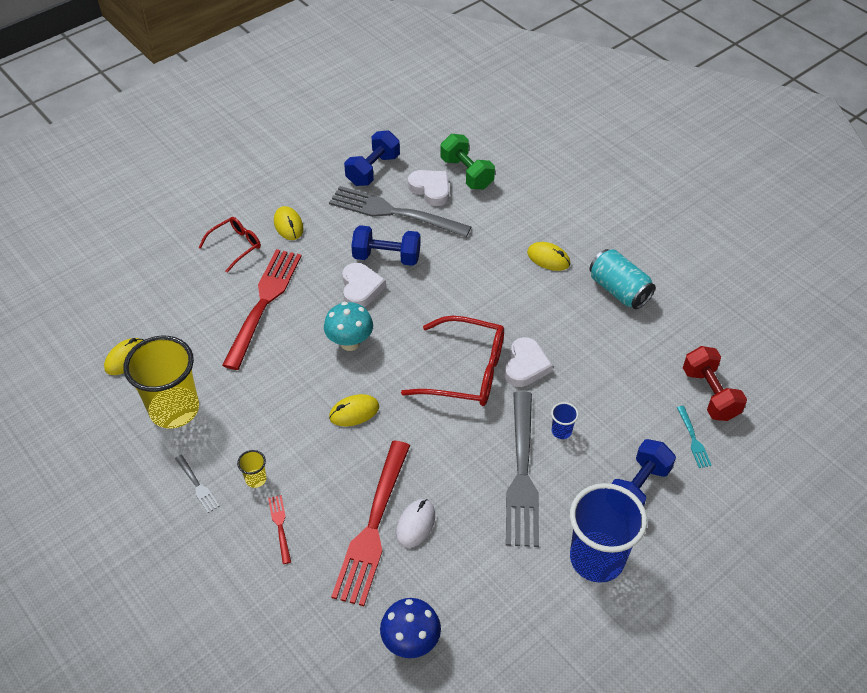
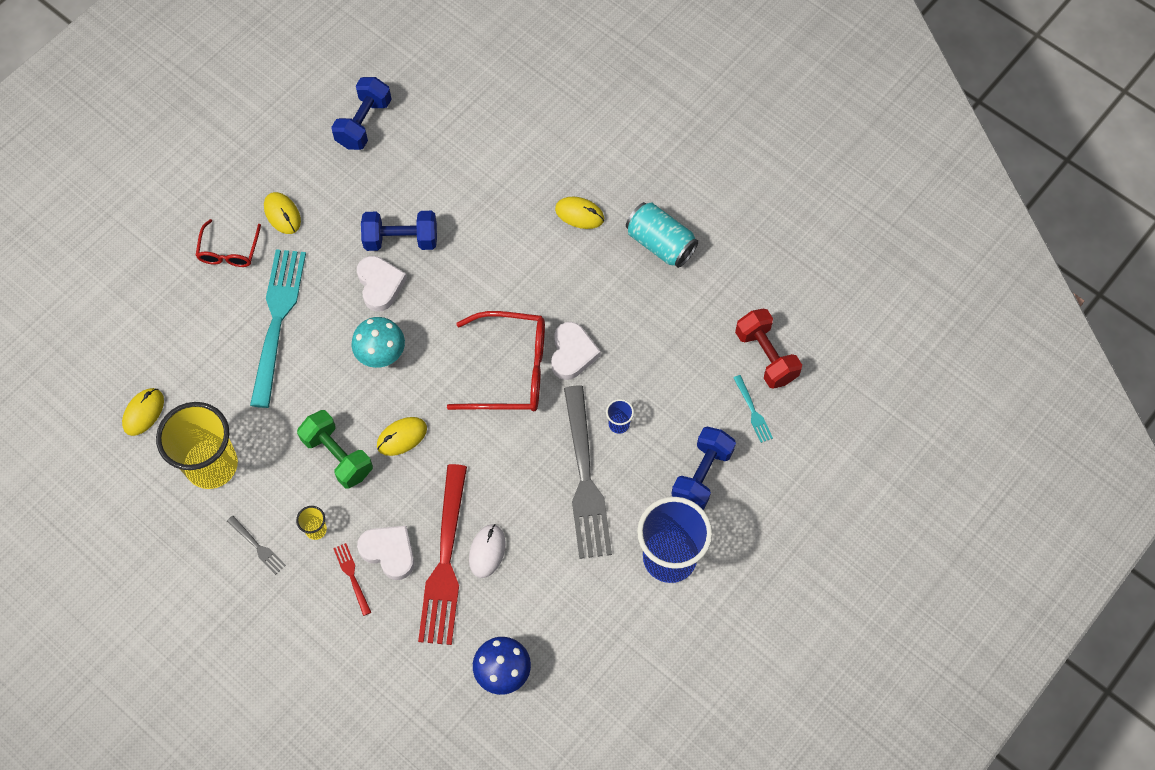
camera: 10 degrees left, 15 degrees up
red glasses [198,217,261,273] -> red glasses turned 150 degrees clockwise [195,219,261,267]
red fork [222,249,302,370] -> turquoise fork [250,249,306,408]
grey fork [329,186,472,237] -> none
white heart [408,170,449,206] -> white heart moved to [357,526,414,580]
green dumbbell [440,134,495,190] -> green dumbbell moved to [297,410,373,489]

